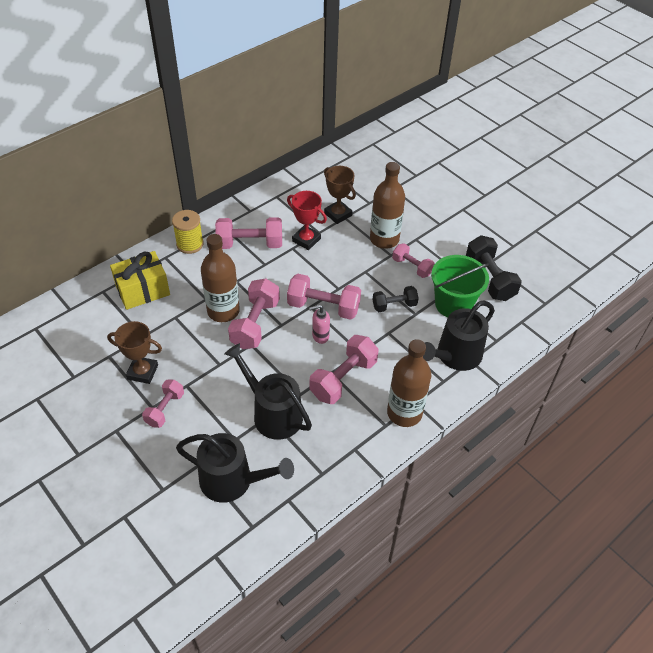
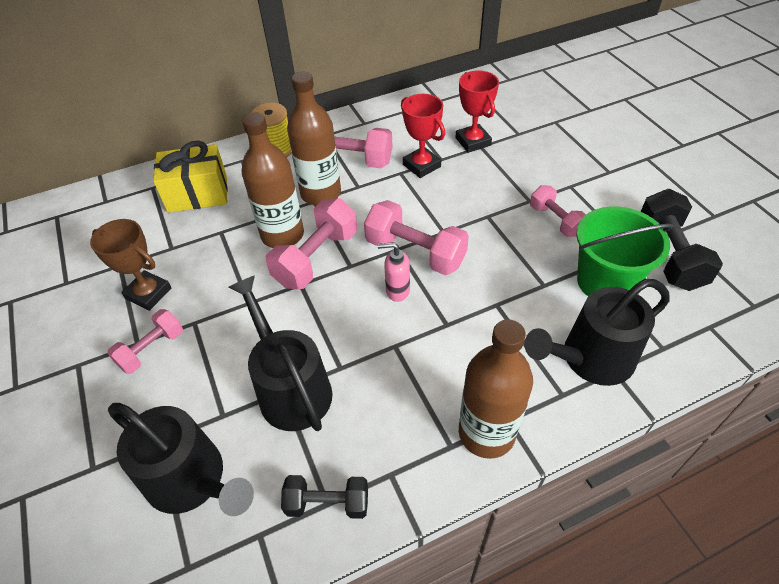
camera: 20 degrees right, 0 degrees up
pink dumbbell [309,335,379,404] -> none
brown trophy [324,166,356,224] -> red trophy [455,70,499,153]
brown bottle [370,162,405,249] -> brown bottle moved to [287,72,341,205]
black dumbbell [373,286,419,312] -> black dumbbell moved to [281,475,368,519]

